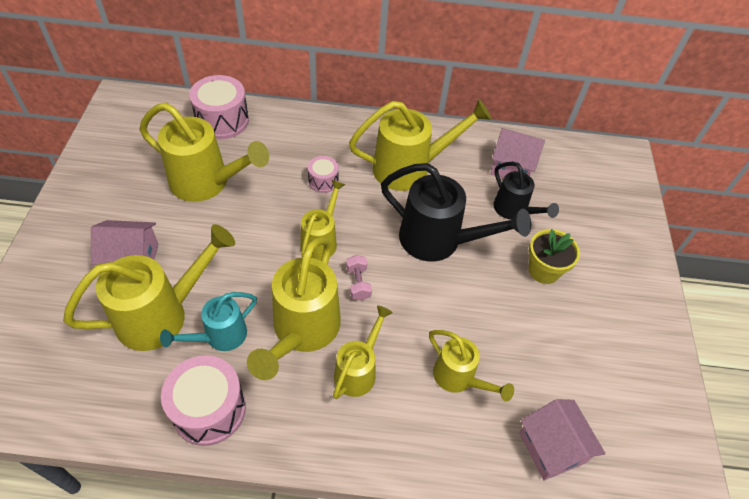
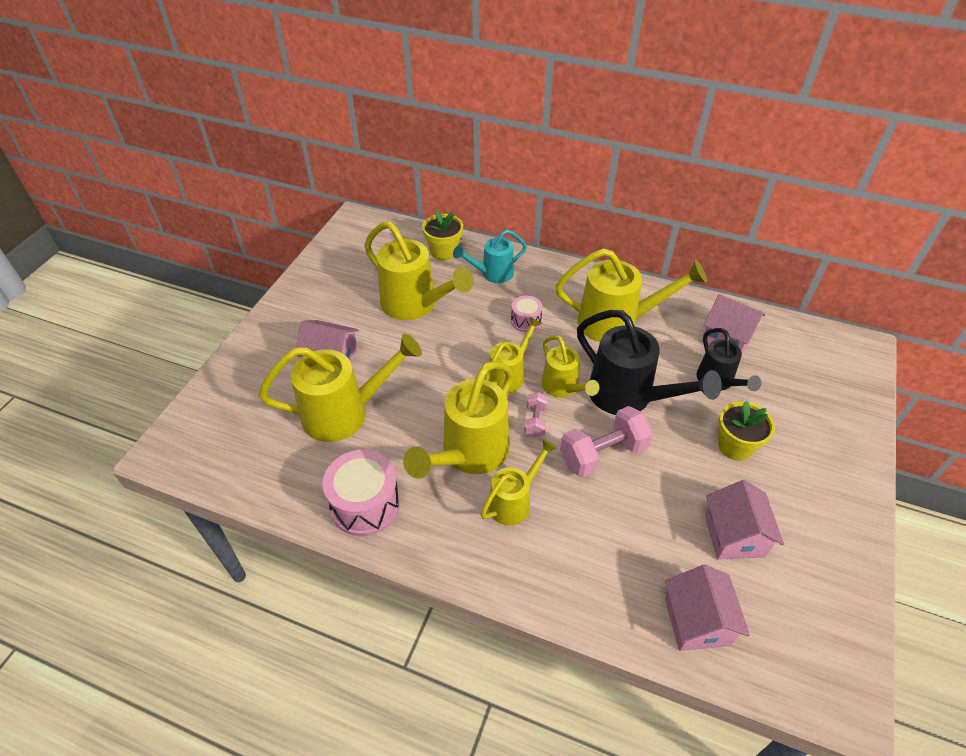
camera: 20 degrees right, 5 degrees down
turquoise watering can [160,292,257,351] -> turquoise watering can moved to [453,229,527,283]
pink drum [189,75,249,139] -> yellow flower pot [422,210,463,261]
yellow watering can [429,330,514,402] -> yellow watering can moved to [542,335,599,398]
none -> pink dumbbell [560,406,653,478]
none -> pink house [705,480,784,560]

